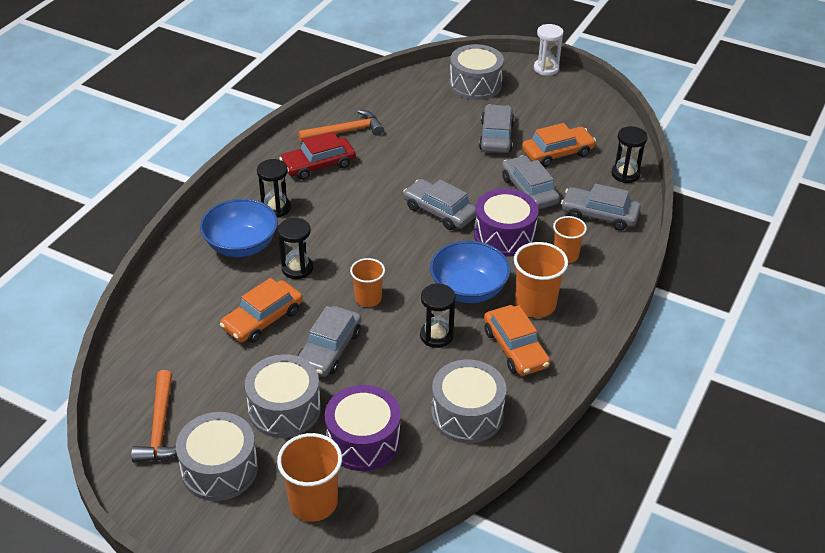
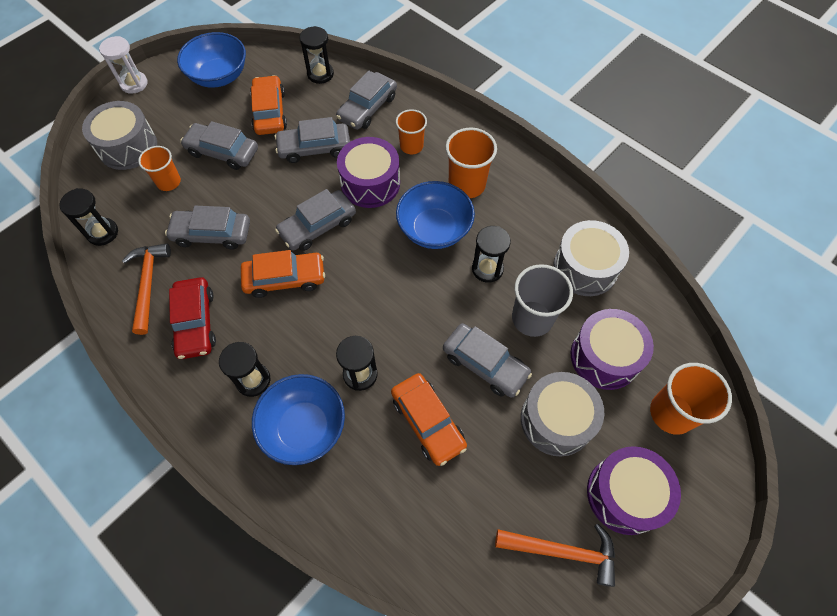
camera: 75 degrees left, 20 degrees up
grey drum [176,412,258,501] -> purple drum [587,446,681,535]
orange cup [350,258,385,307] -> orange cup moved to [138,146,181,191]
orange car [484,305,550,376] -> orange car moved to [241,250,325,298]
none -> black hourglass [59,188,118,246]
none -> grey car [165,206,250,250]
none -> blue bowl [177,32,246,88]
none -> grey cup [512,264,573,337]

